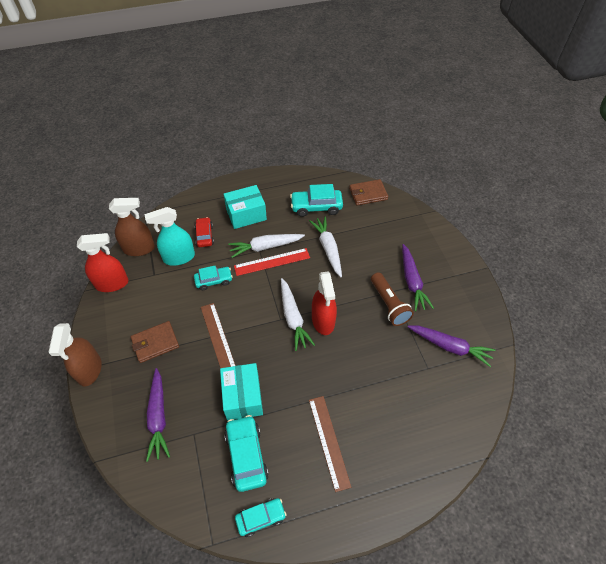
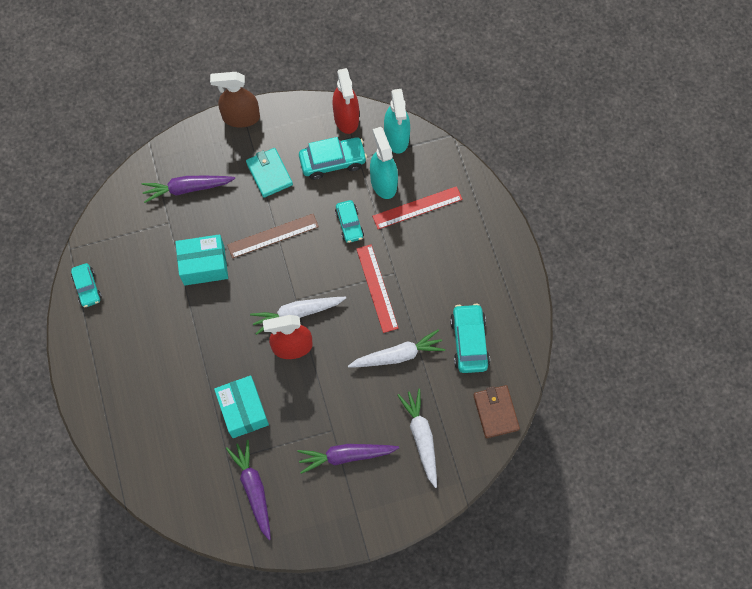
camera: 90 degrees right, 15 degrees up
brown spray bottle [109,198,155,256] -> turquoise spray bottle [384,89,410,154]
brown wallet [131,321,179,363] -> turquoise wallet [246,148,293,198]
red car [195,217,214,247] -> red ruler [372,186,463,229]
turquoise box [224,185,267,229] -> turquoise box moved to [214,375,269,438]
turquoise car [224,415,269,492] -> turquoise car moved to [299,137,367,180]
white carrot [228,234,305,258] -> white carrot moved to [397,389,437,488]
brown ruler [309,396,351,492] -> none
brown flashlight [371,272,414,326] -> none
purple carrot [408,325,495,367] -> purple carrot turned 135 degrees clockwise [226,440,271,540]

